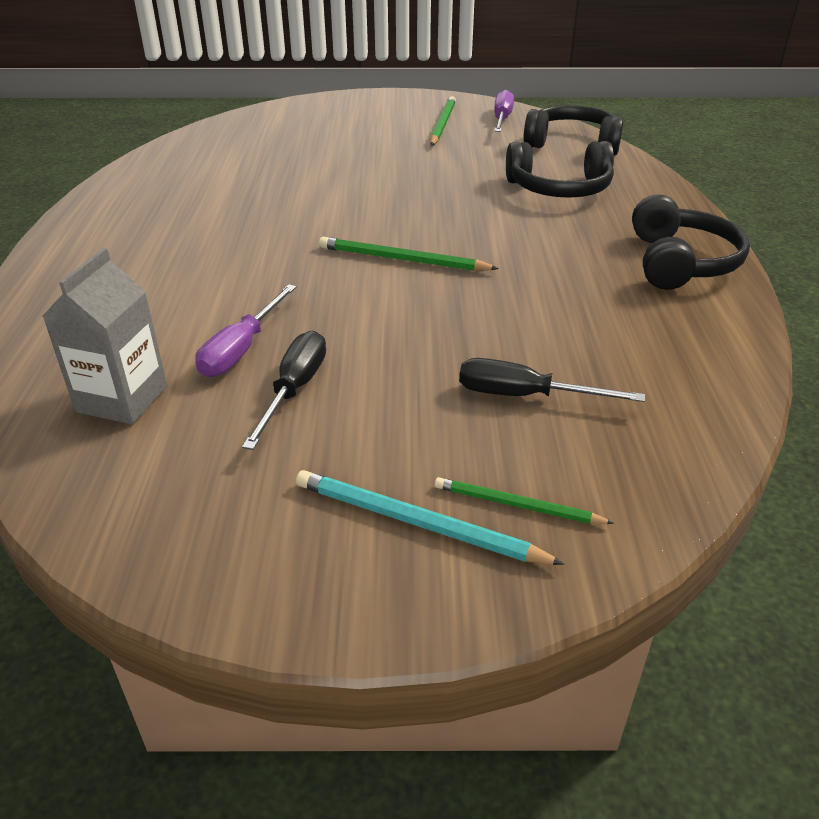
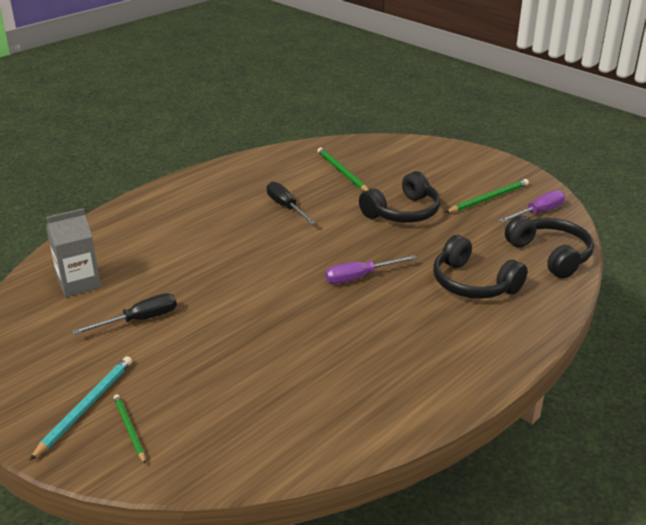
camera: 45 degrees right, 5 degrees down
purple screwdriver [195,284,296,377] -> purple screwdriver moved to [325,255,417,284]
turquoise pencil [296,470,565,565] -> turquoise pencil turned 45 degrees clockwise [30,356,132,460]
green pencil [319,237,499,271] -> green pencil moved to [317,148,369,191]
black screwdriver [459,358,645,402] -> black screwdriver moved to [267,181,316,224]
black headphones [632,194,750,290] -> black headphones moved to [359,171,441,222]

